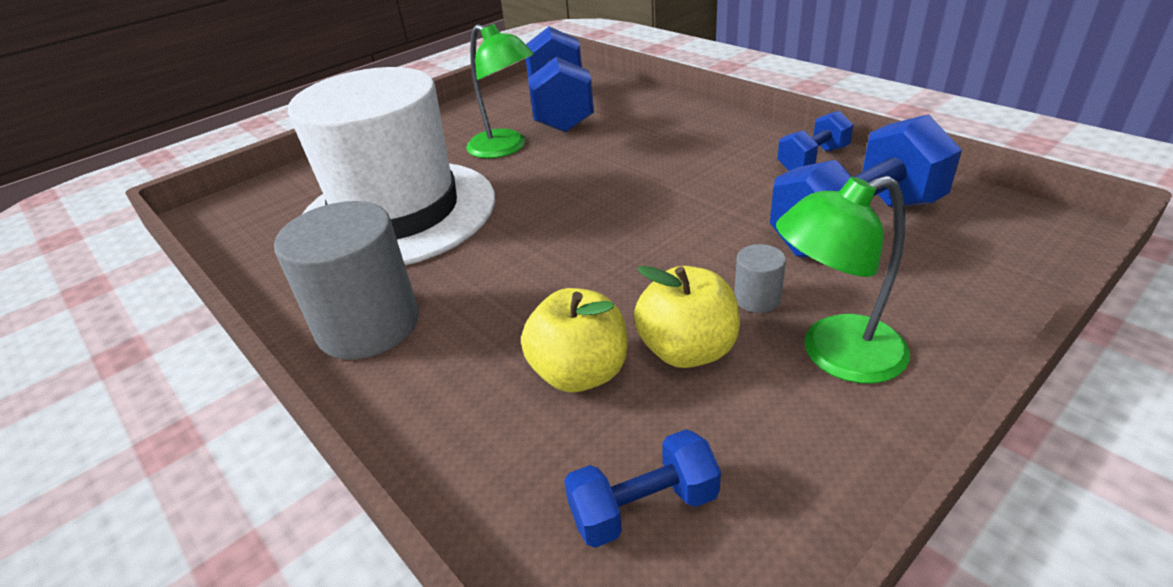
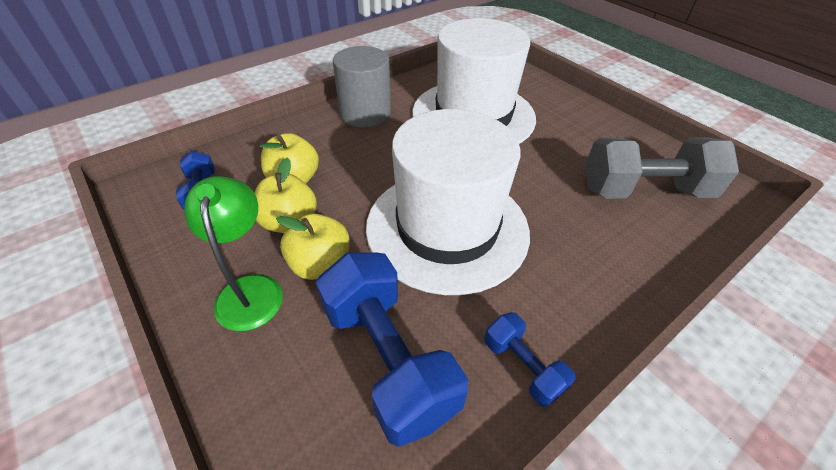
camera: 90 degrees right, 10 degrees up
green lamp [466,24,534,158] -> none
blue dumbbell [526,26,594,133] -> grey dumbbell [586,138,739,199]
grey cylinder [734,244,786,313] -> yellow apple [276,213,350,280]
none -> white hat [366,109,530,295]

